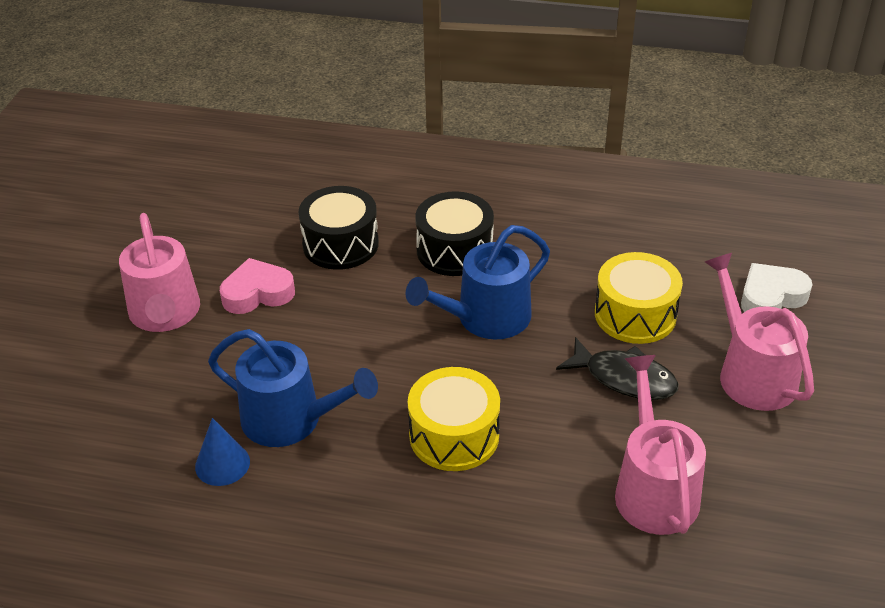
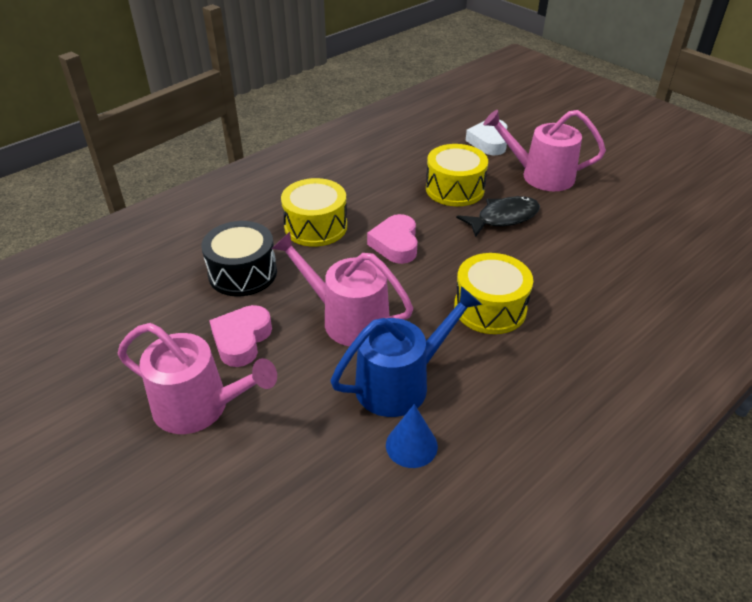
camera: 55 degrees left, 0 degrees up
blue watering can [406,225,550,340] -> pink heart [367,214,418,264]
black drum [415,192,494,276] -> yellow drum [281,178,347,247]
pink watering can [615,355,706,535] -> pink watering can moved to [272,232,413,346]

